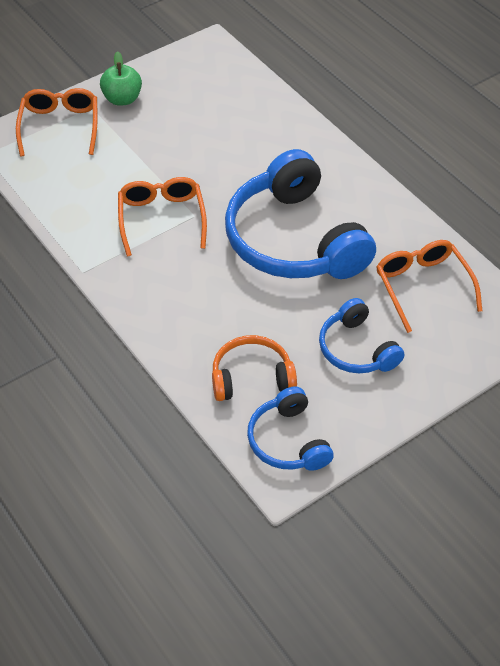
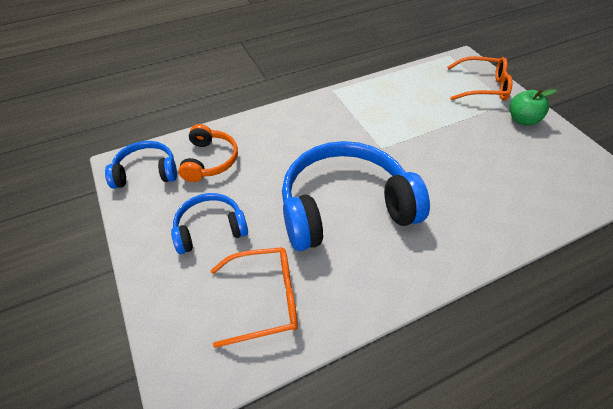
camera: 100 degrees right, 0 degrees up
orange glasses [118,177,207,257] -> none

